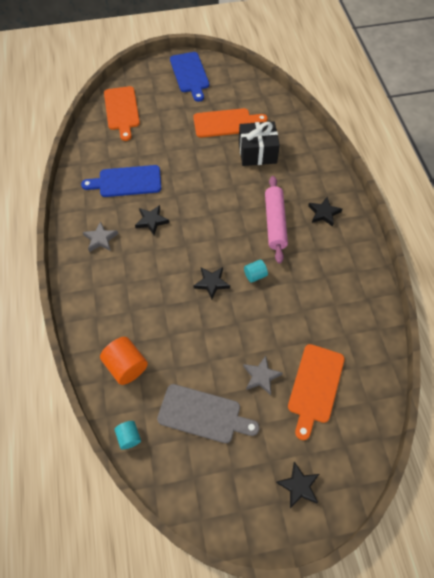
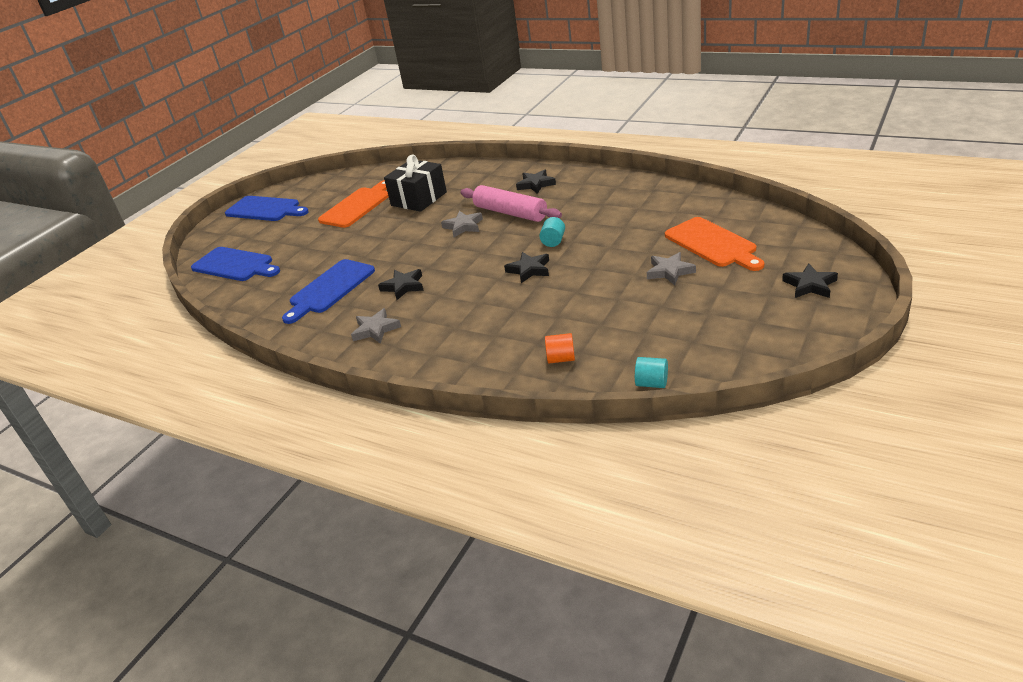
camera: 45 degrees left, 25 degrees down
orange cylinder [100,337,148,385] -> orange cylinder [545,333,575,364], size x0.58
orange cutting board [104,86,140,141] -> blue cutting board [191,247,280,281]
grey cutting board [157,384,259,443] -> none
none -> grey star [441,211,483,237]

